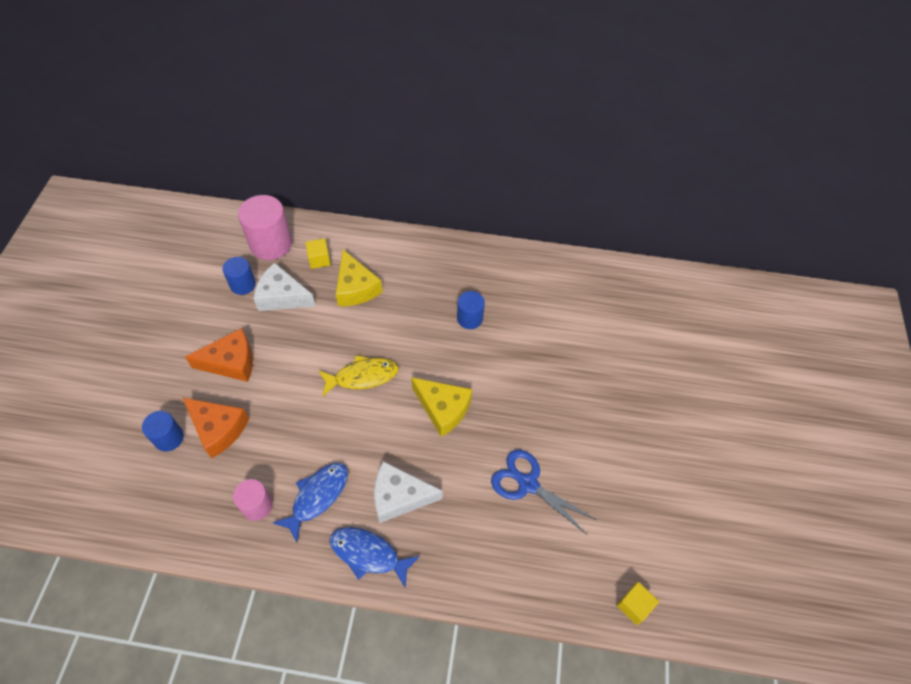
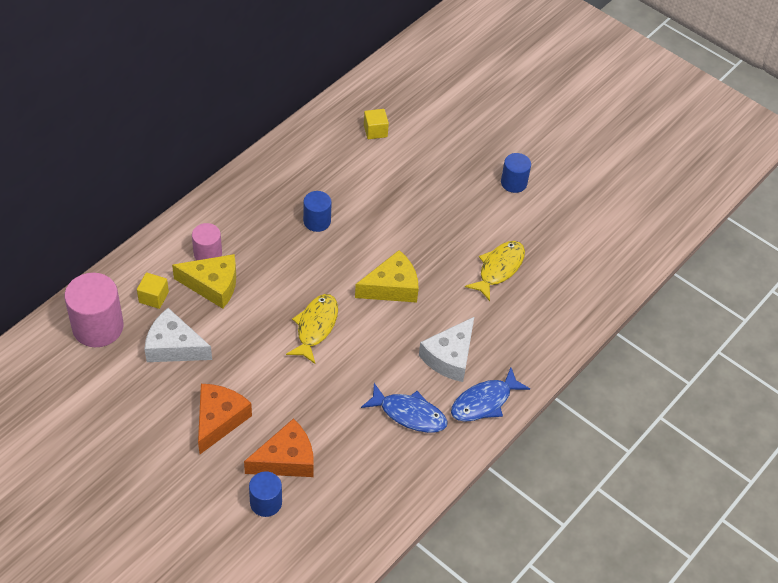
camera: 60 degrees left, 5 degrees down
blue cylinder [222,257,256,295] -> blue cylinder moved to [501,153,531,193]
pink cylinder [233,479,273,521] -> pink cylinder moved to [192,223,222,260]
white cheese [254,263,316,311] -> white cheese turned 60 degrees clockwise [144,308,212,362]
blue fish [273,463,348,542] -> blue fish turned 135 degrees clockwise [361,383,448,433]
blue scissors [491,450,597,535] -> yellow fish [465,241,525,301]
yellow cube [617,582,659,625] -> yellow cube moved to [364,109,389,139]

